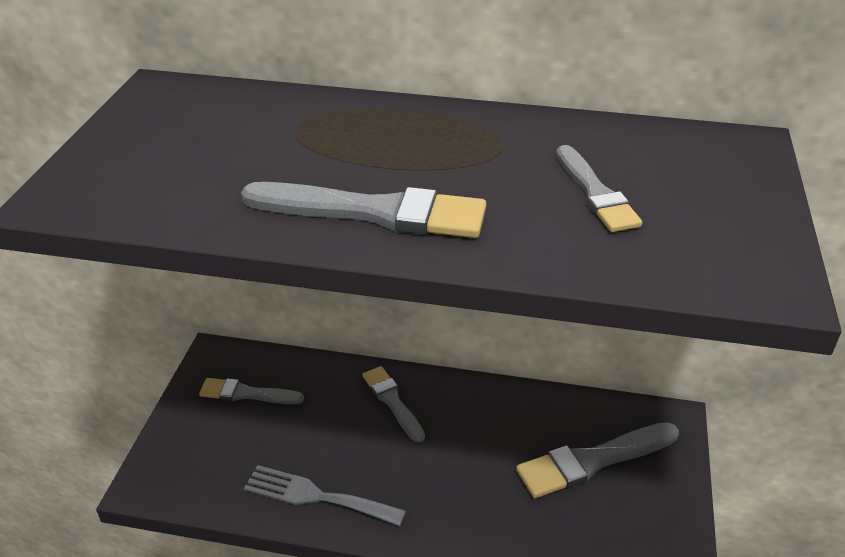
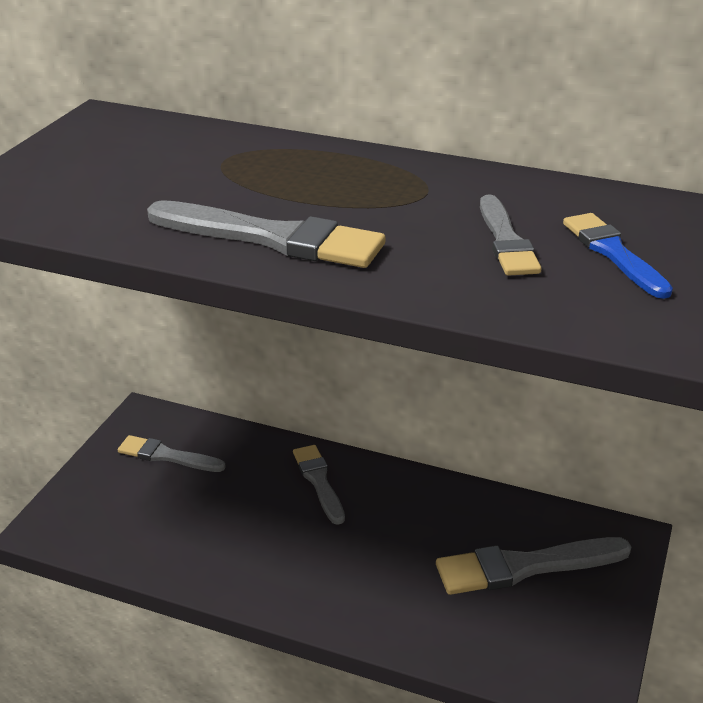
camera: 10 degrees right, 5 degrees down
grey fork [244,465,406,526] -> none
none -> blue brush [563,213,673,299]

